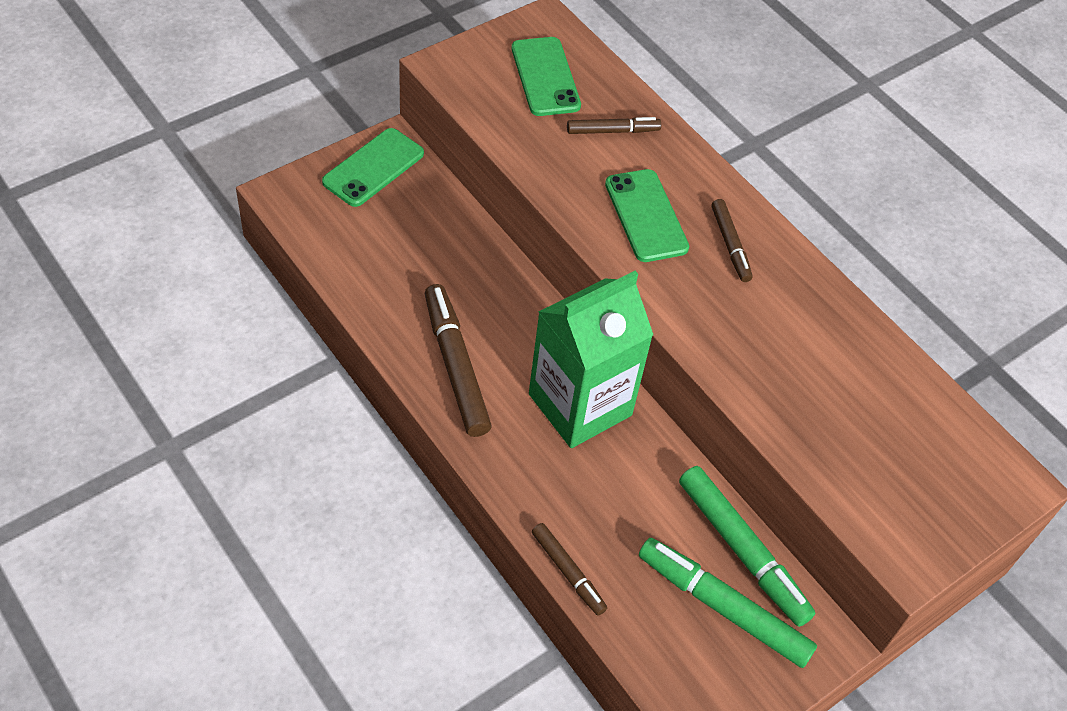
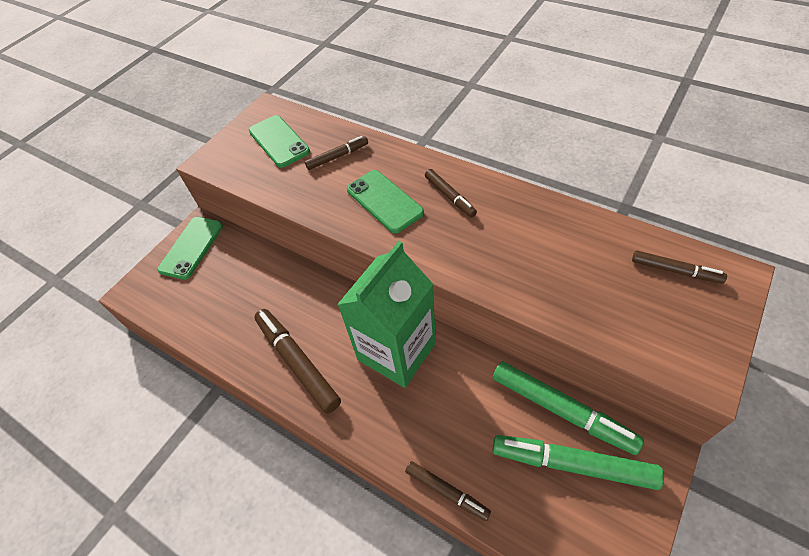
camera: 10 degrees left, 0 degrees up
none -> brown marker [632,250,727,284]

